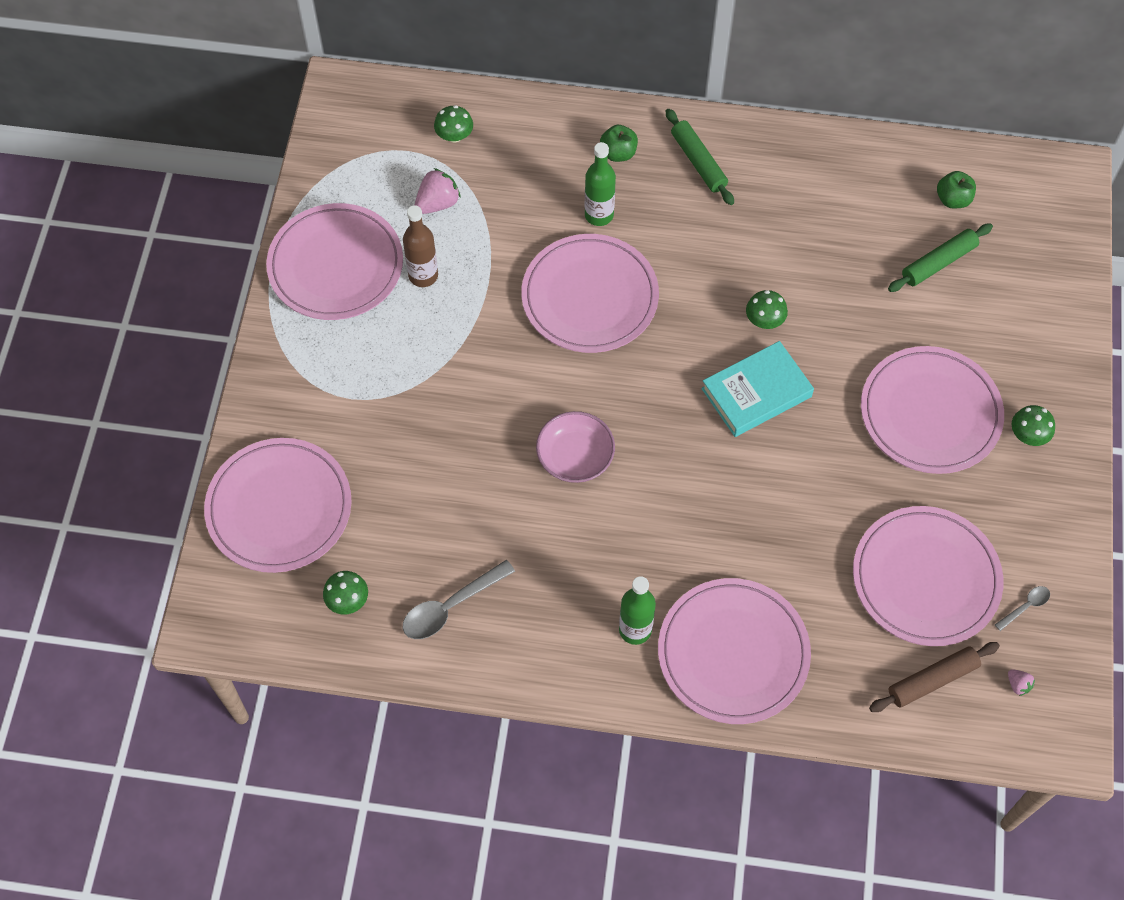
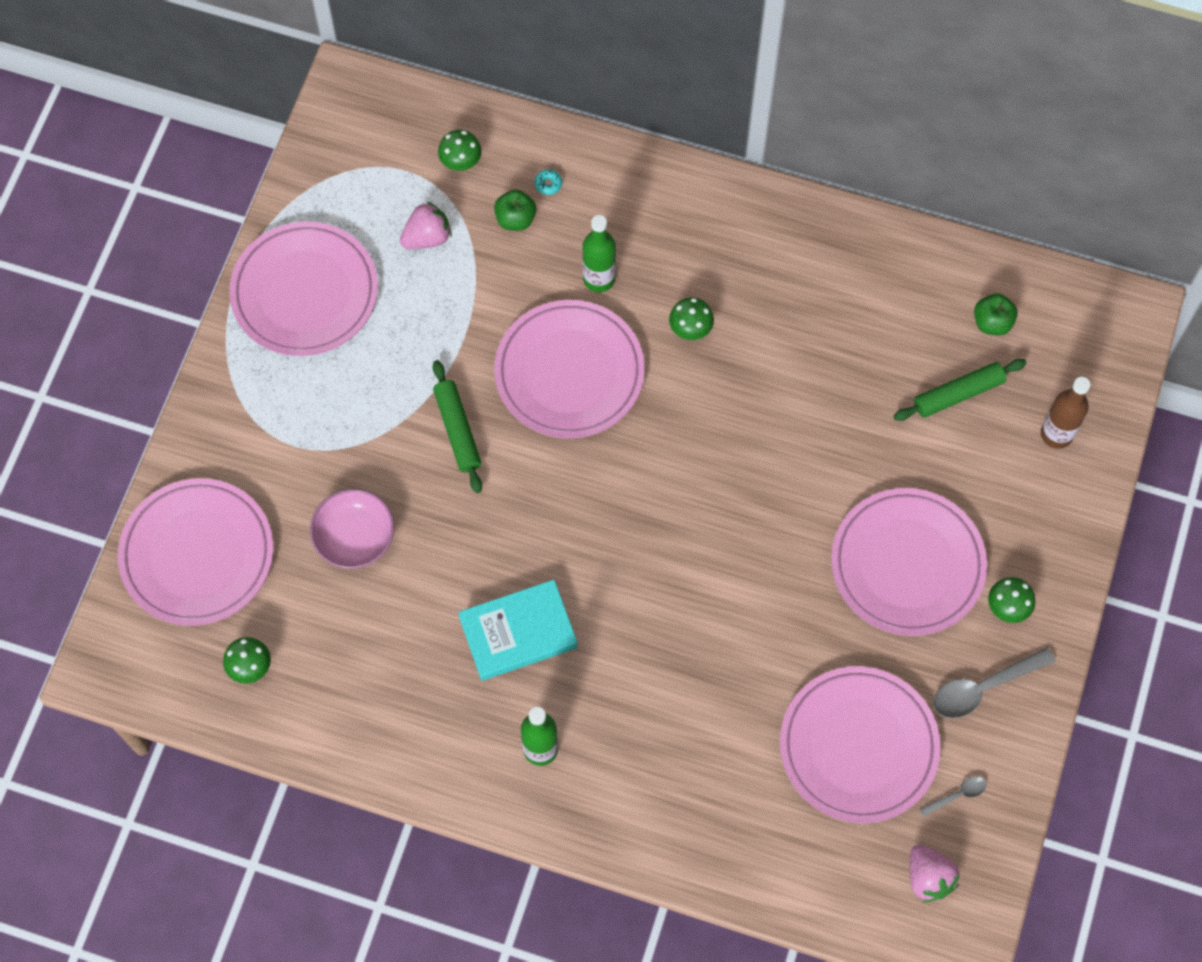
camera: 10 degrees right, 5 degrees up
brown bottle [403,205,438,287] -> brown bottle moved to [1041,377,1091,449]
grey spoon [403,560,515,639] -> grey spoon moved to [933,647,1056,718]
pink bowl [536,411,615,483] -> pink bowl moved to [310,489,395,569]
green apple [600,125,638,162] -> green apple moved to [494,190,536,231]
pink plate [658,578,811,724] -> none
green rolling pin [666,109,734,205] -> green rolling pin moved to [433,360,482,493]
turquoise book [701,341,814,437] -> turquoise book moved to [458,580,578,681]
green mushroom [746,290,788,329] -> green mushroom moved to [669,297,714,340]
brown rolling pin [869,642,1000,712] -> none
pink strawberry [1008,669,1035,696] -> pink strawberry [910,844,959,902], size x1.95
none -> turquoise donut [535,169,562,195]

